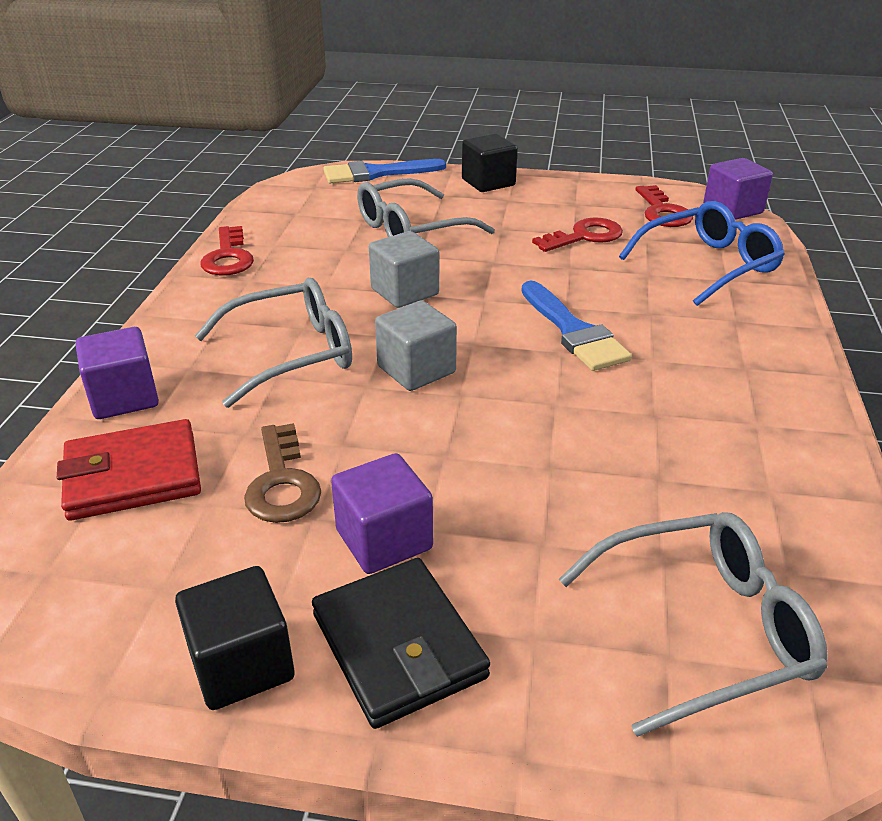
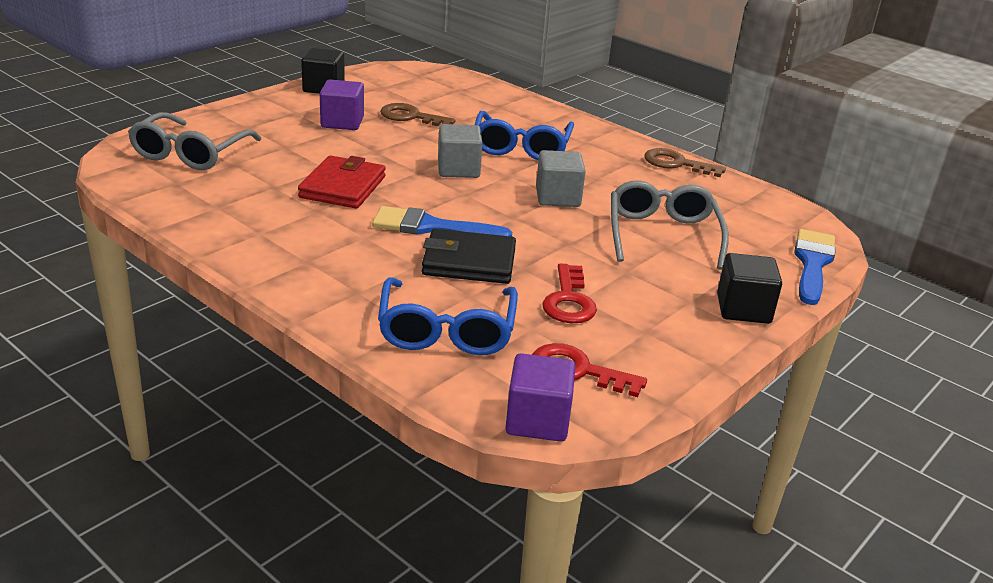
camera: 120 degrees right, 5 degrees down
red wallet [57,419,201,521] -> red wallet moved to [298,156,386,209]
purple cube [76,327,159,419] -> none
grey glasses [195,278,352,408] -> blue glasses [475,111,574,160]
red key [200,226,254,276] -> brown key [644,148,726,177]
black wallet [312,558,490,729] -> black wallet moved to [422,229,516,284]

